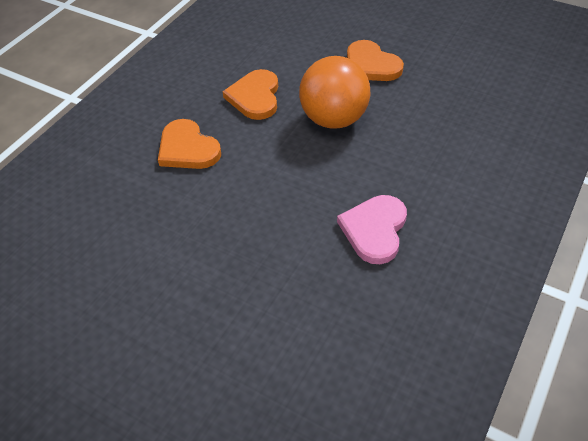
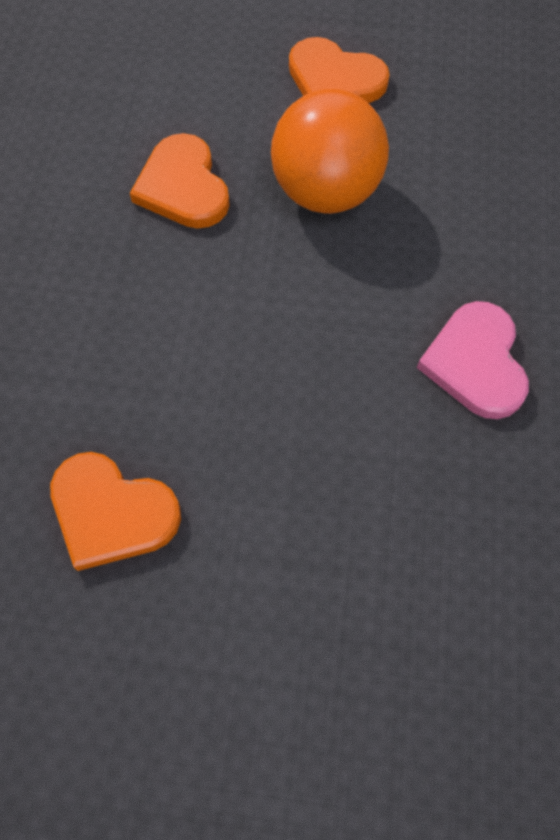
camera: 25 degrees left, 15 degrees up
orange heart [158,119,221,169] -> orange heart moved to [50,452,181,571]

